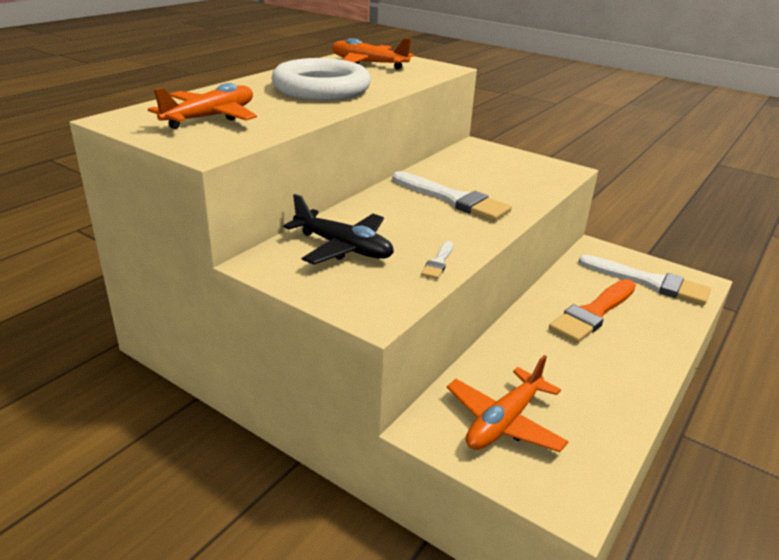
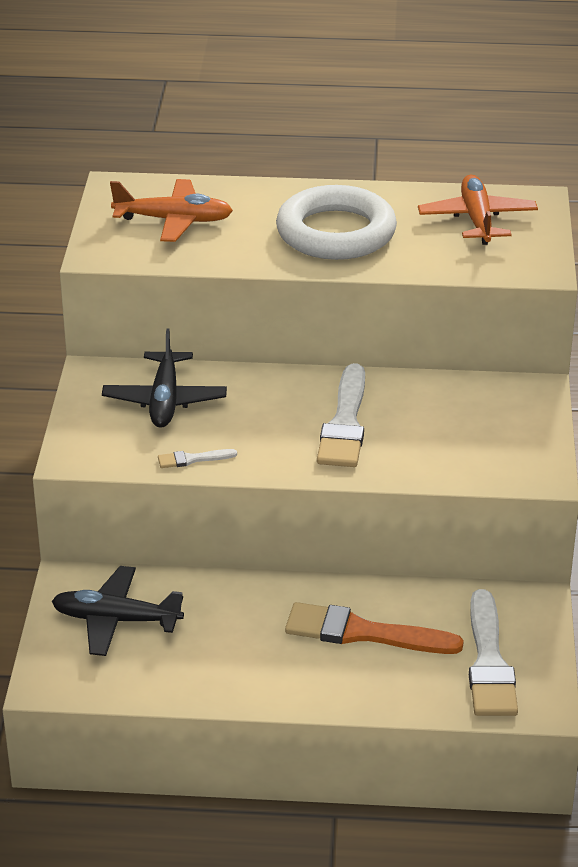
camera: 60 degrees right, 5 degrees up
orange plane [447,355,569,452] -> black plane [52,566,184,656]

